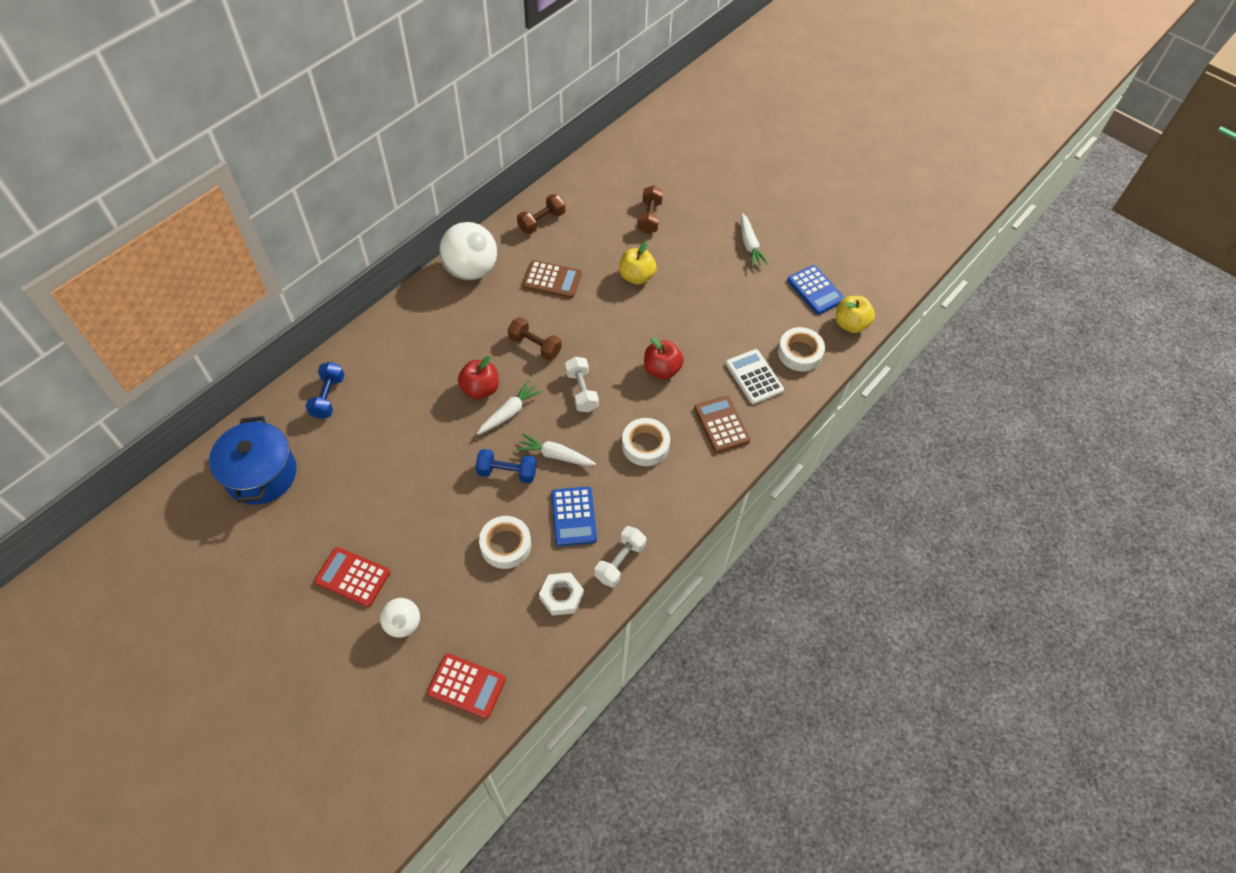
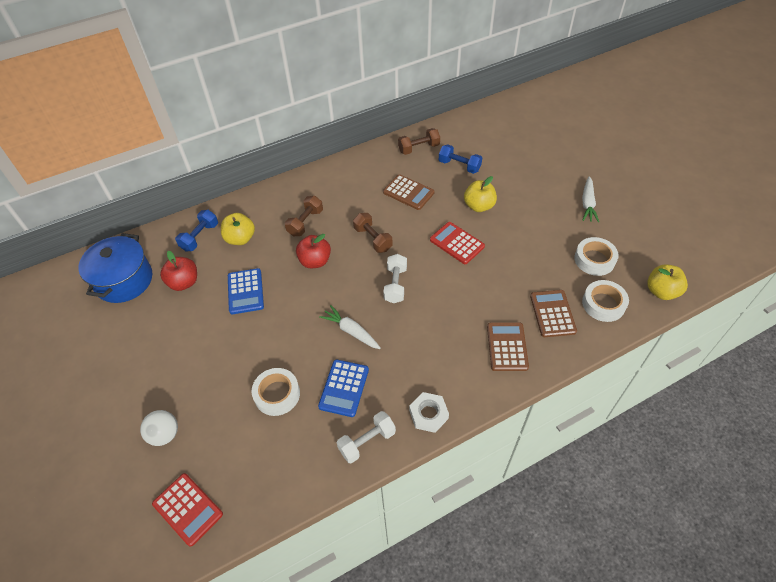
camera: 25 degrees right, 5 degrees down
red calculator [314,547,390,607] -> red calculator moved to [430,222,485,264]
white ball [439,222,497,280] -> none
blue dumbbell [476,449,537,483] -> blue dumbbell moved to [439,144,482,174]
white carrot [477,380,542,435] -> none
white nut [539,572,584,616] -> white nut moved to [409,392,449,433]
white tape [622,418,670,466] -> white tape moved to [574,237,619,276]
brown dumbbell [638,186,663,234] -> brown dumbbell moved to [285,196,323,236]
red apple [644,337,684,379] -> red apple moved to [160,251,197,291]
white calculator [726,349,784,404] -> brown calculator [530,290,577,337]
blue calculator [787,265,845,315] -> blue calculator moved to [228,268,264,314]
none -> yellow apple [221,213,255,245]

